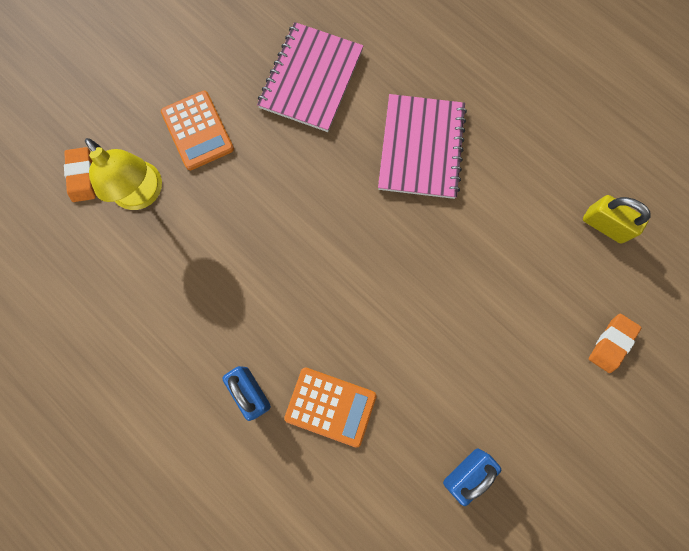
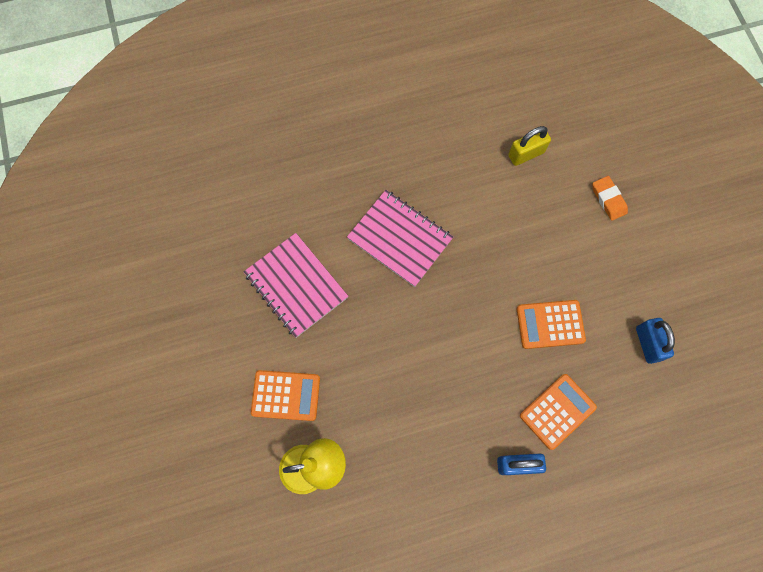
camera: 60 degrees left, 5 degrees down
orange eraser [64,147,96,202] -> none
none -> orange calculator [517,300,586,349]

